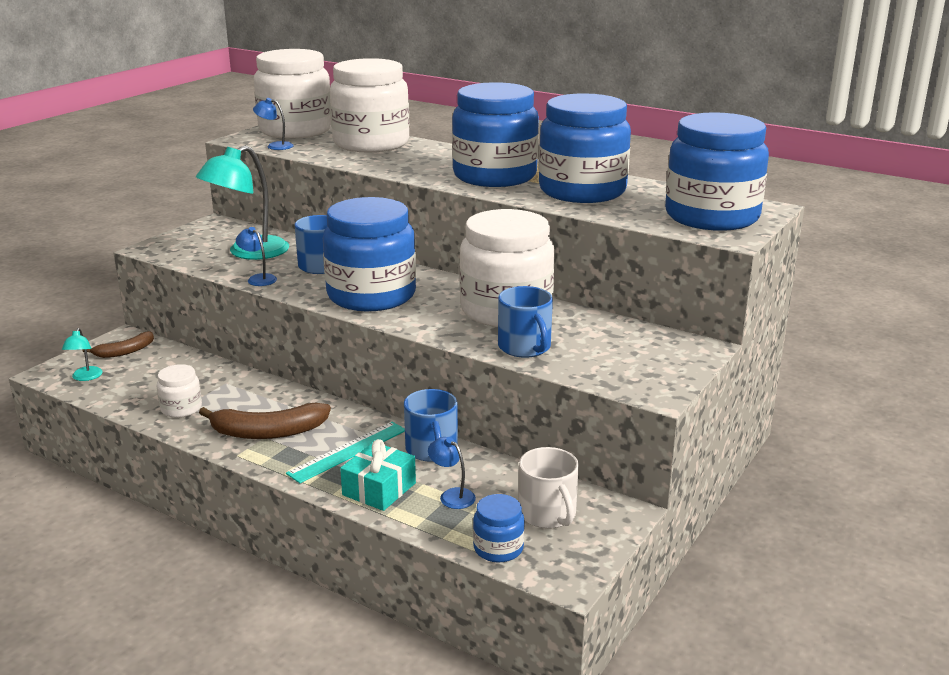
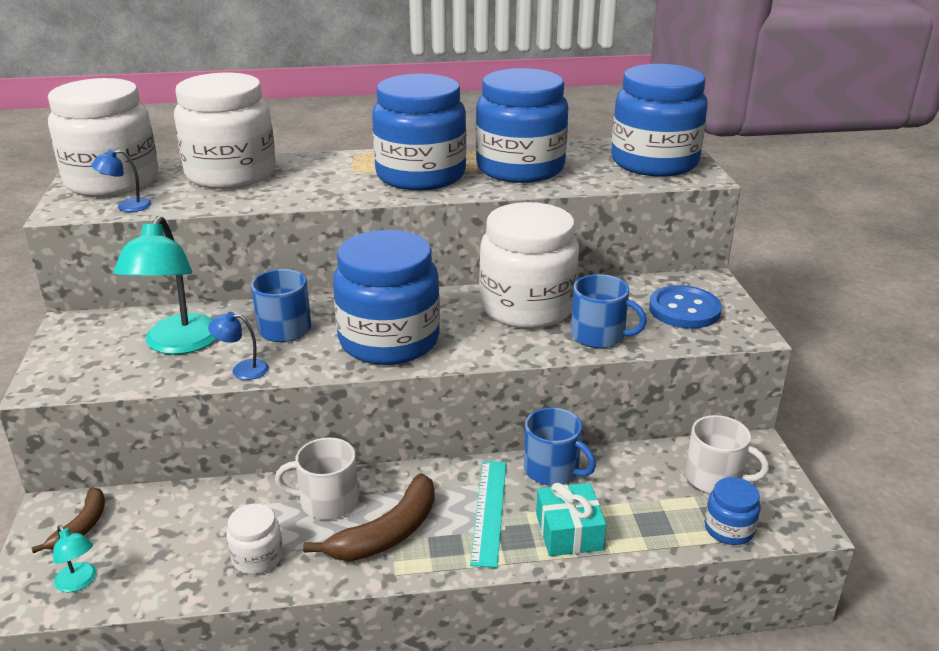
camera: 40 degrees left, 5 degrees up
blue lamp [428,437,476,509] -> none
none -> white mug [275,437,359,520]
none -> blue button [649,285,722,329]

